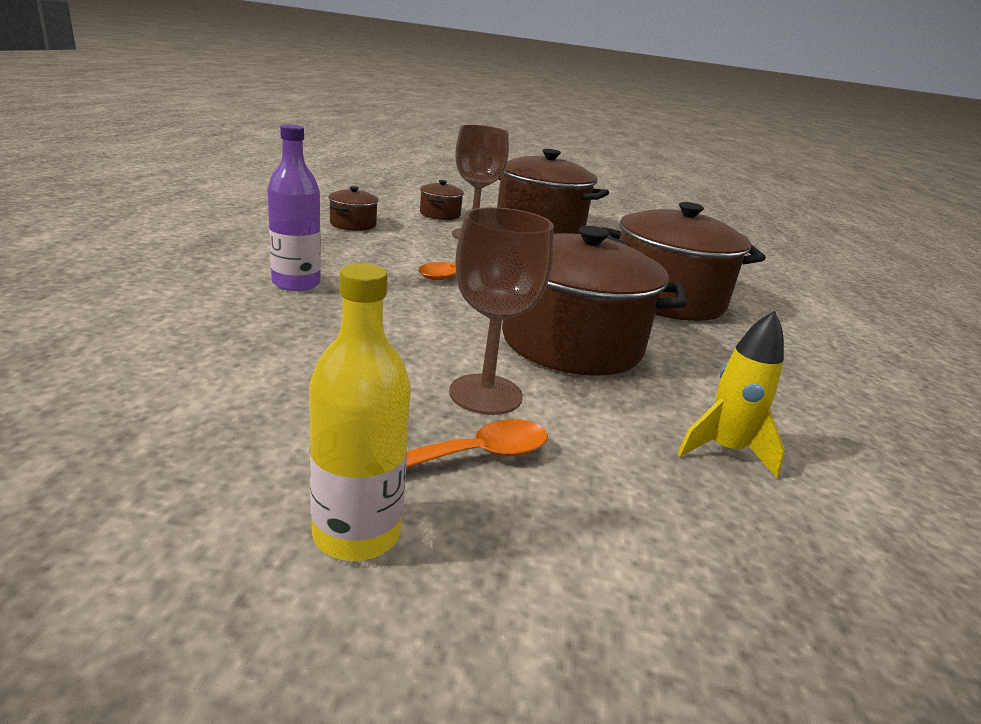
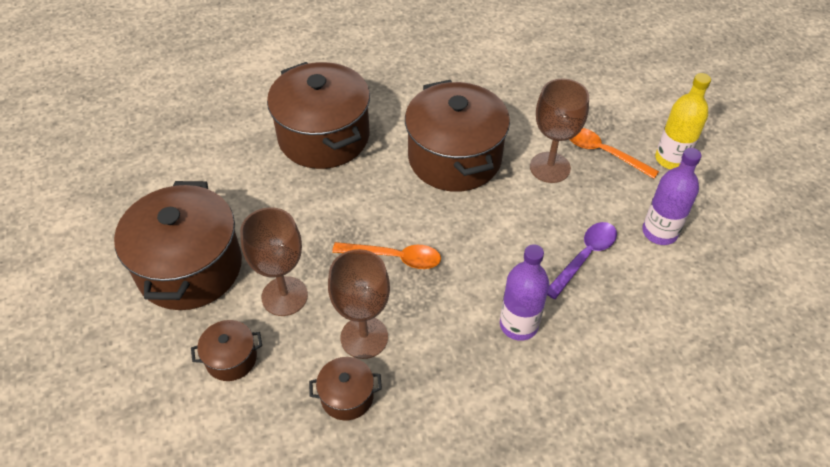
camera: 115 degrees left, 25 degrees up
yellow rocket [677,311,785,478] -> none
none -> brown goblet [328,249,390,359]
none -> purple spoon [547,222,617,299]
none -> purple bottle [642,148,701,245]

